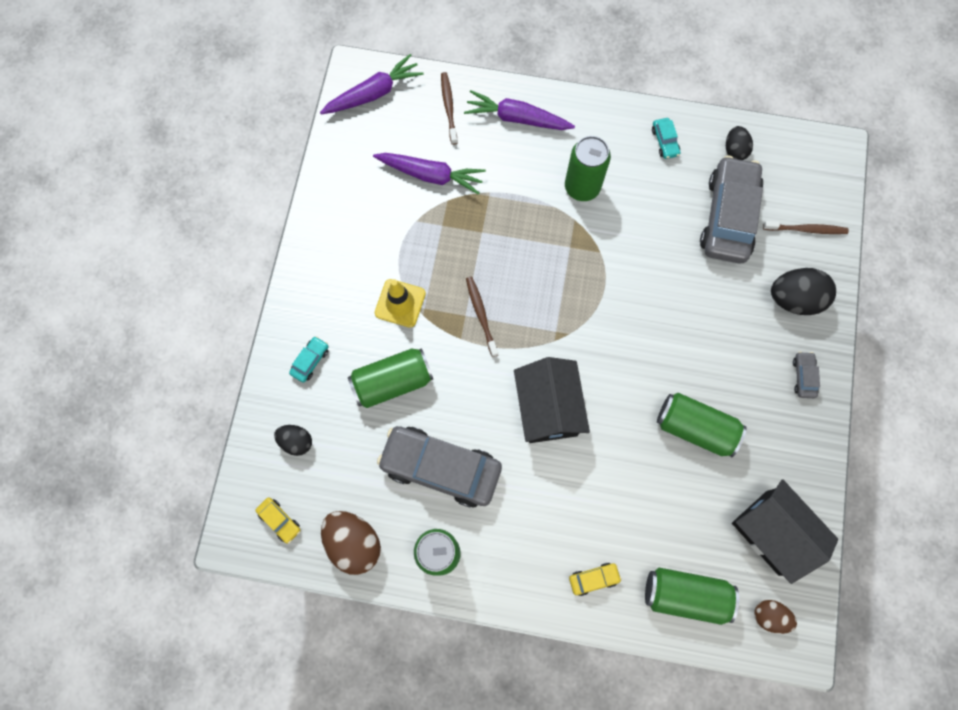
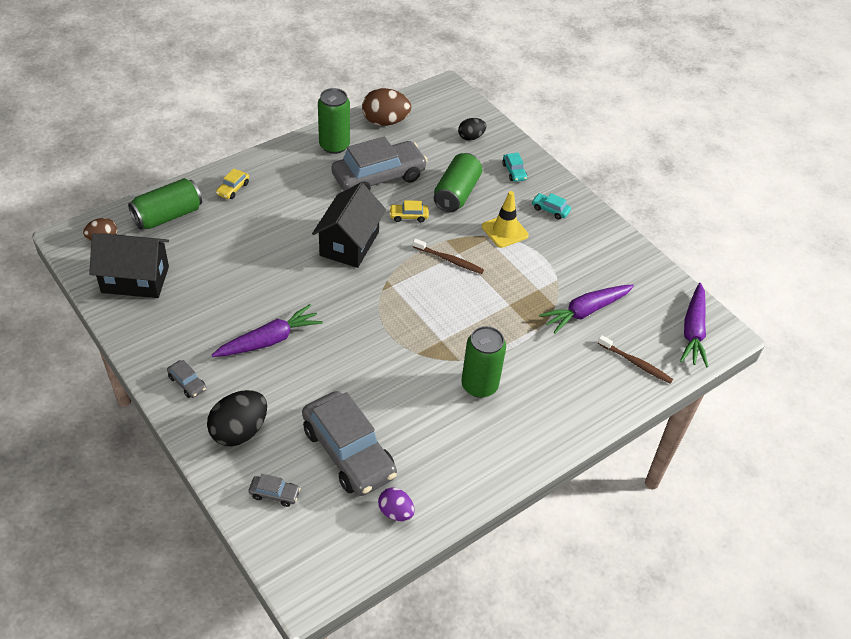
camera: 130 degrees right, 25 degrees down
yellow car [255,497,301,544] -> yellow car moved to [389,200,429,222]
purple carrot [464,90,575,130] -> purple carrot moved to [212,304,323,357]
black house [514,357,590,443] -> black house turned 75 degrees clockwise [312,182,386,268]
turquoise car [652,118,680,159] -> turquoise car moved to [532,193,571,220]
green can [657,393,747,457] -> none
black egg [726,126,753,160] -> purple egg [378,488,415,521]
brown toothbrush [763,221,849,234] -> grey car [248,474,301,507]

